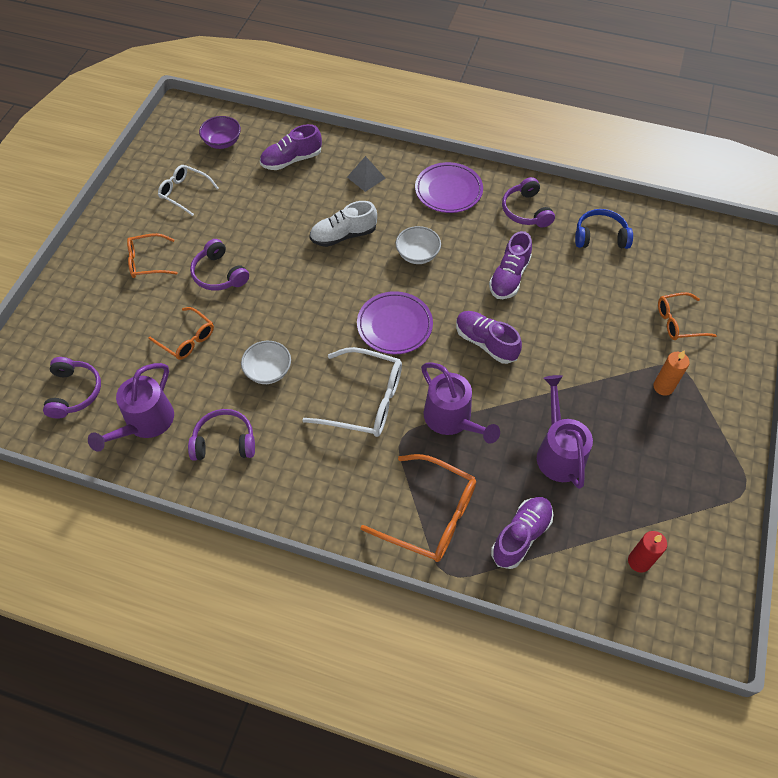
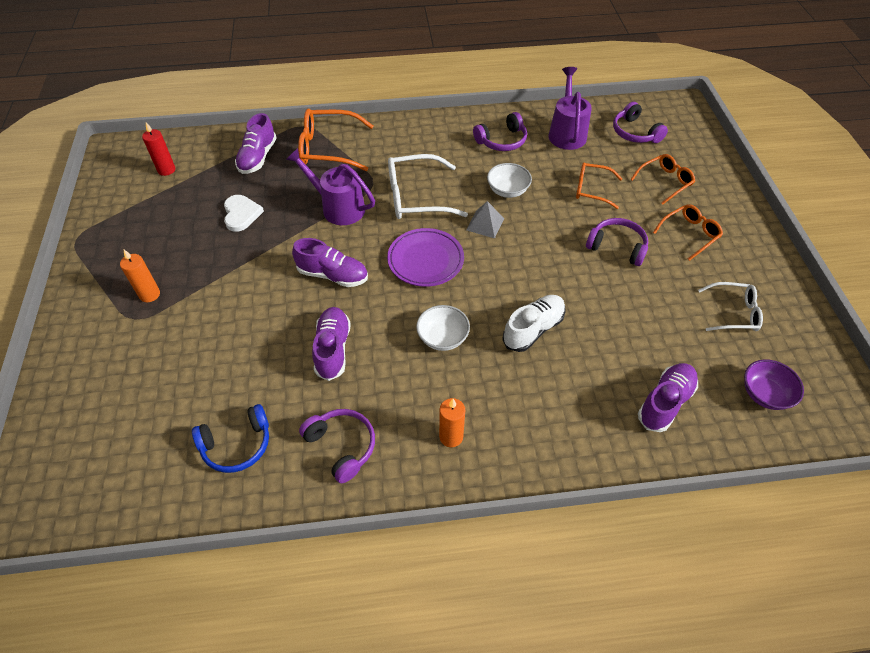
camera: 155 degrees right, 5 degrees down
grey pyramid [347,156,385,192] -> grey pyramid moved to [466,201,504,239]
purple plate [415,162,483,213] -> orange candle [439,398,465,447]
purple watering can [537,375,593,489] -> white heart [224,195,264,232]
orange glasses [658,292,717,340] -> orange glasses moved to [630,154,695,205]

